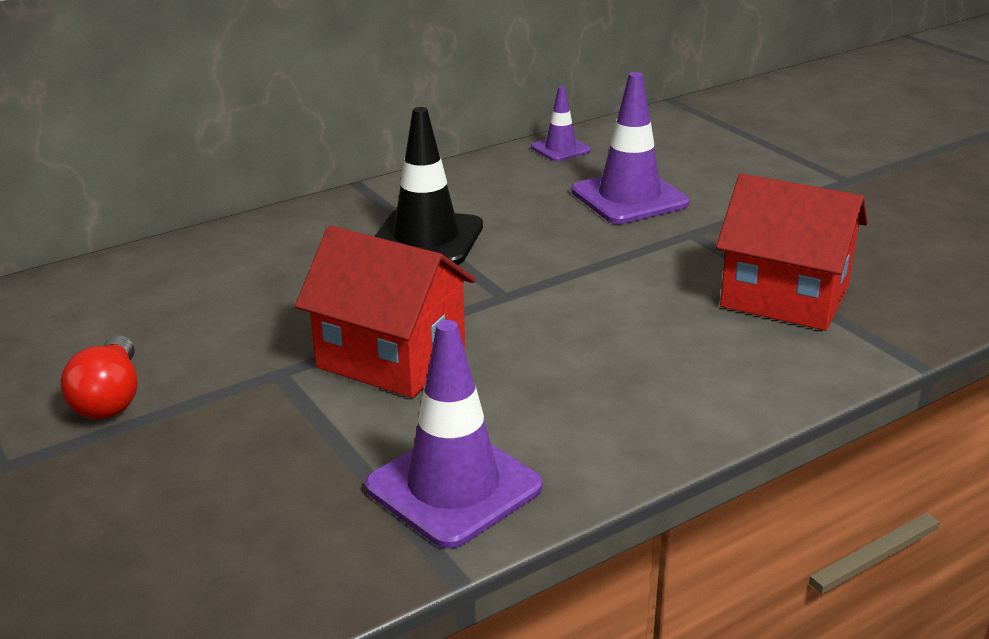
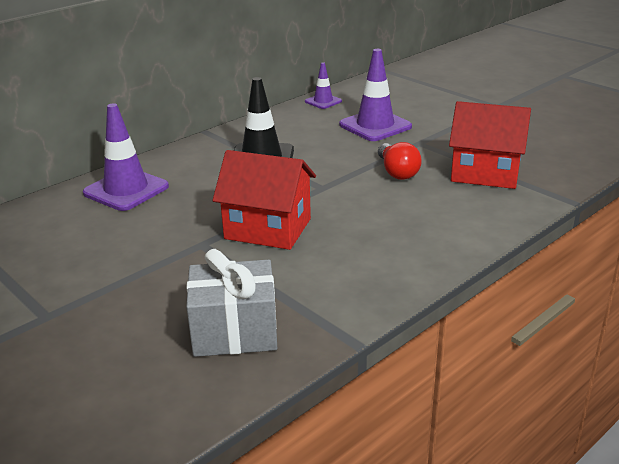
camera: 10 degrees left, 0 degrees up
red light bulb [61,335,137,419] -> red light bulb moved to [378,142,422,180]
purple traffic cone [365,320,543,549] -> purple traffic cone moved to [83,103,169,211]
none -> grey gift [186,249,277,357]

